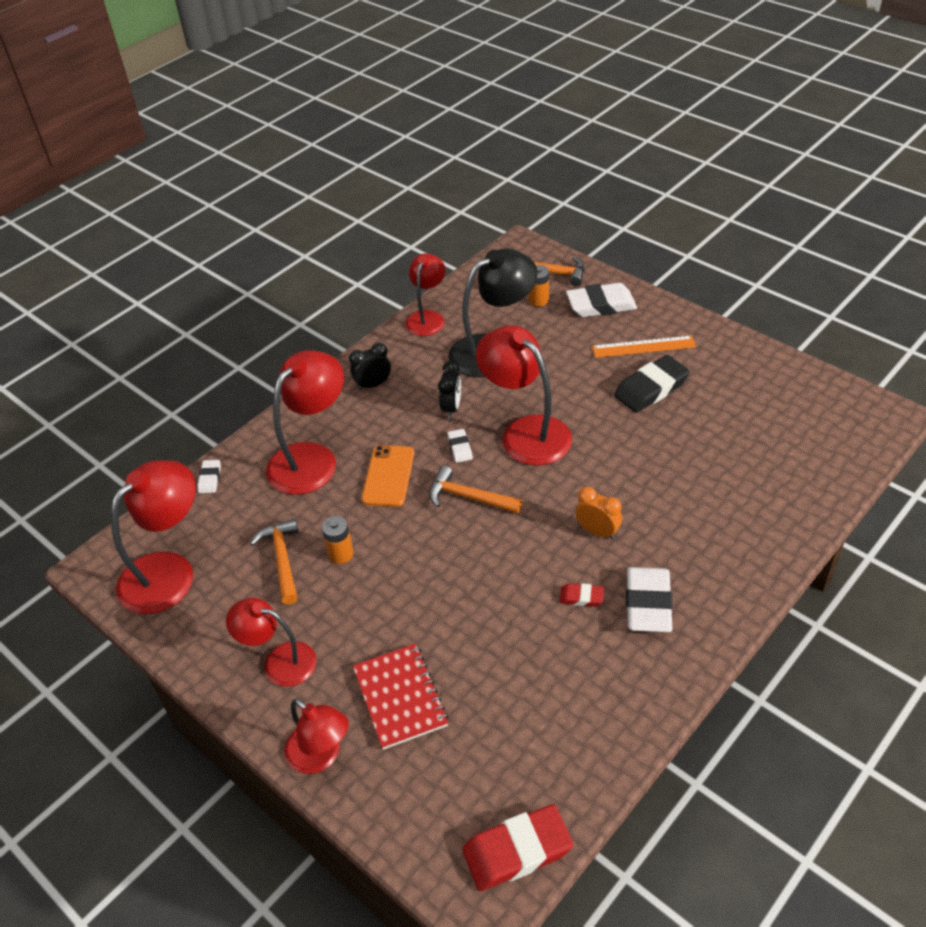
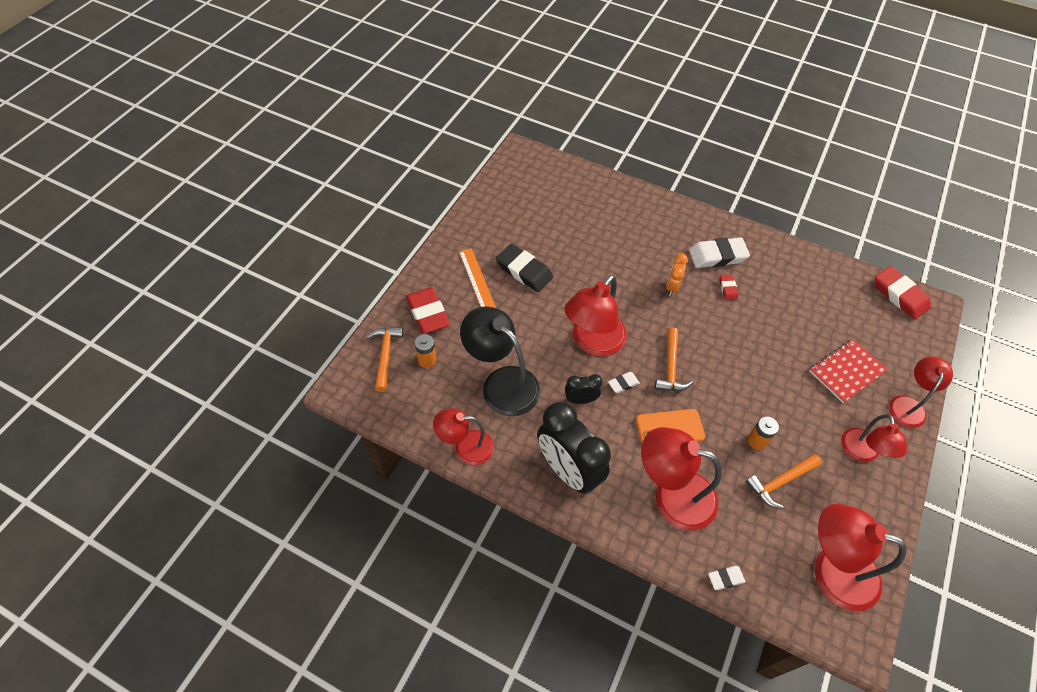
camera: 110 degrees left, 10 degrees up
black clock [349,343,391,390] -> black clock [537,402,611,494], size x2.09
white eraser [566,283,637,317] -> red eraser [406,288,450,334]

